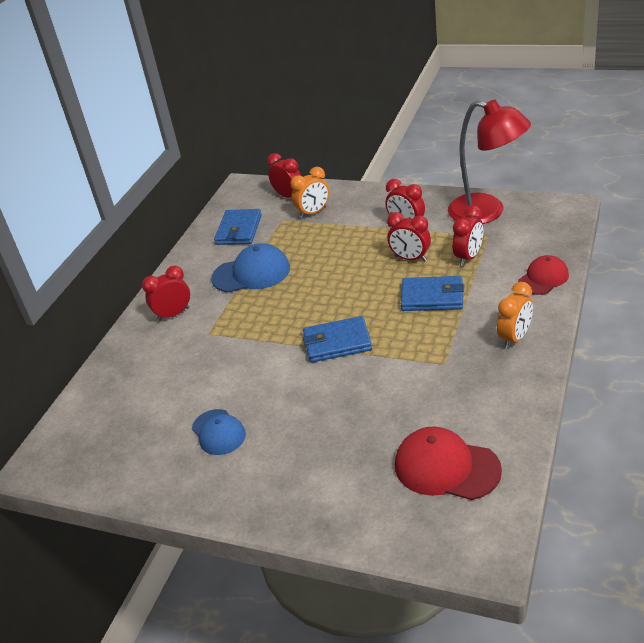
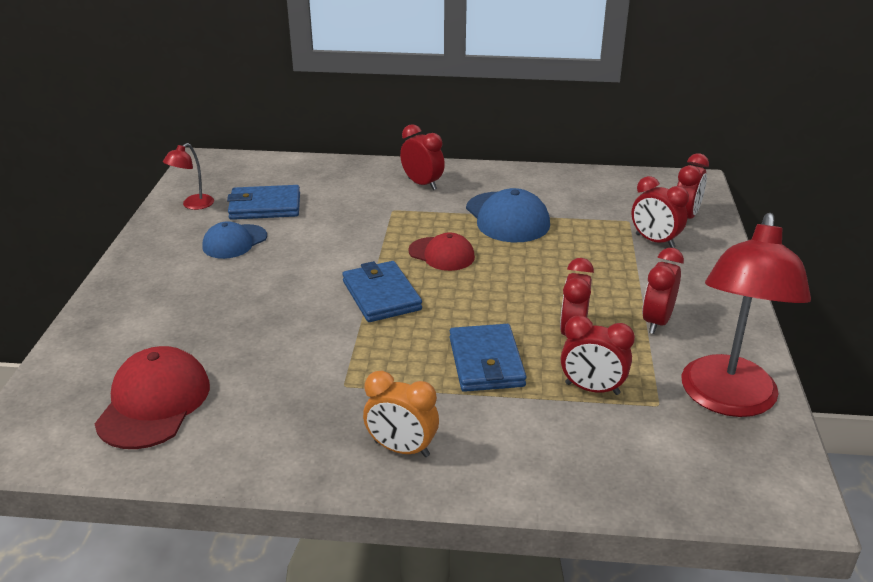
camera: 70 degrees right, 5 degrees down
blue wallet [214,209,262,245] -> blue wallet moved to [227,185,300,220]
orange clock [291,167,329,219] -> red clock [632,176,689,248]
red cap [518,255,569,295] -> red cap moved to [408,232,475,271]
none -> red lamp [163,143,214,210]

